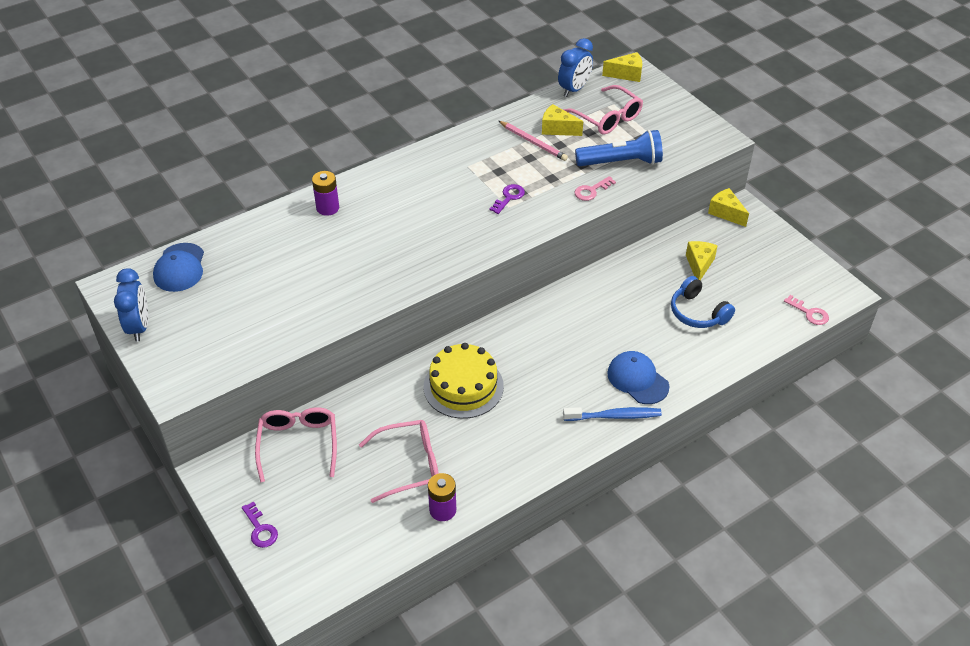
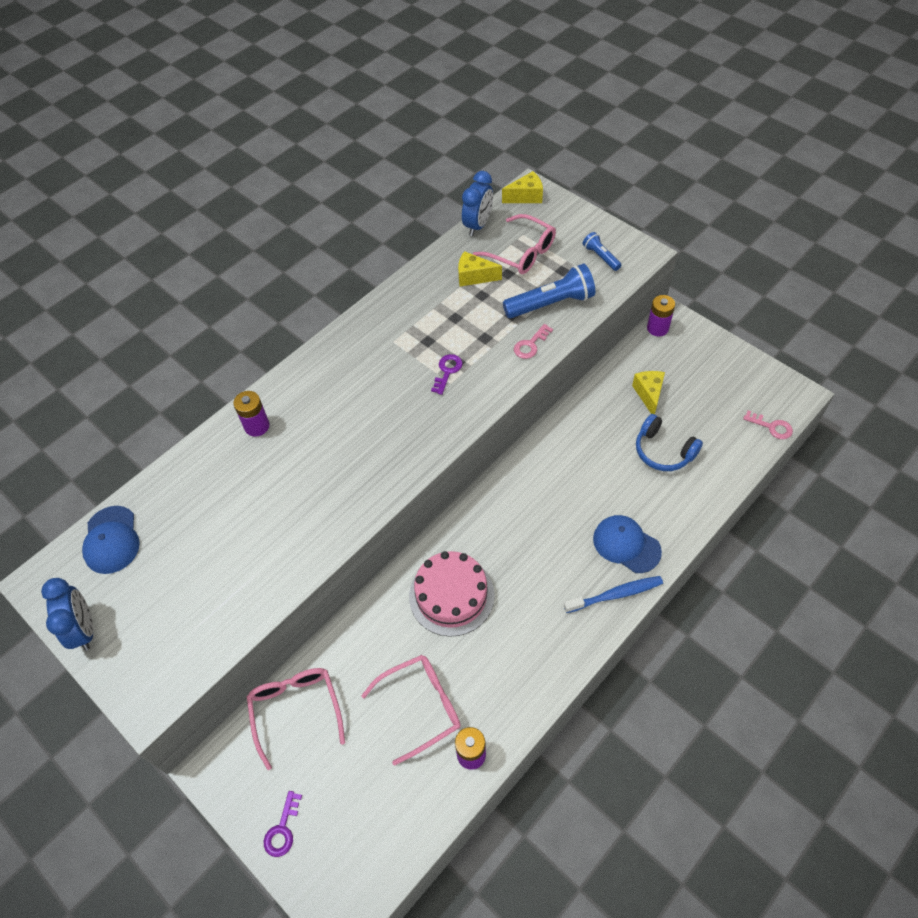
camera: 10 degrees left, 10 degrees up
purple key [242,501,278,548] -> purple key turned 60 degrees clockwise [264,791,302,857]
yellow cake [424,343,504,419] -> pink cake [409,551,495,637]
pink pencil [499,121,568,161] -> none
yellow cheese [708,188,749,227] -> purple battery [647,295,675,336]
none -> blue flashlight [583,232,621,271]

